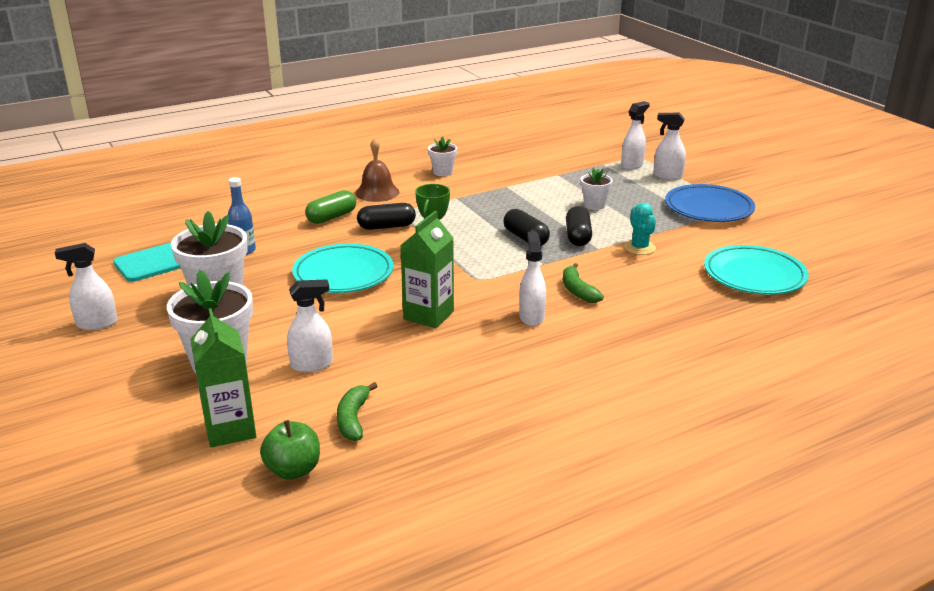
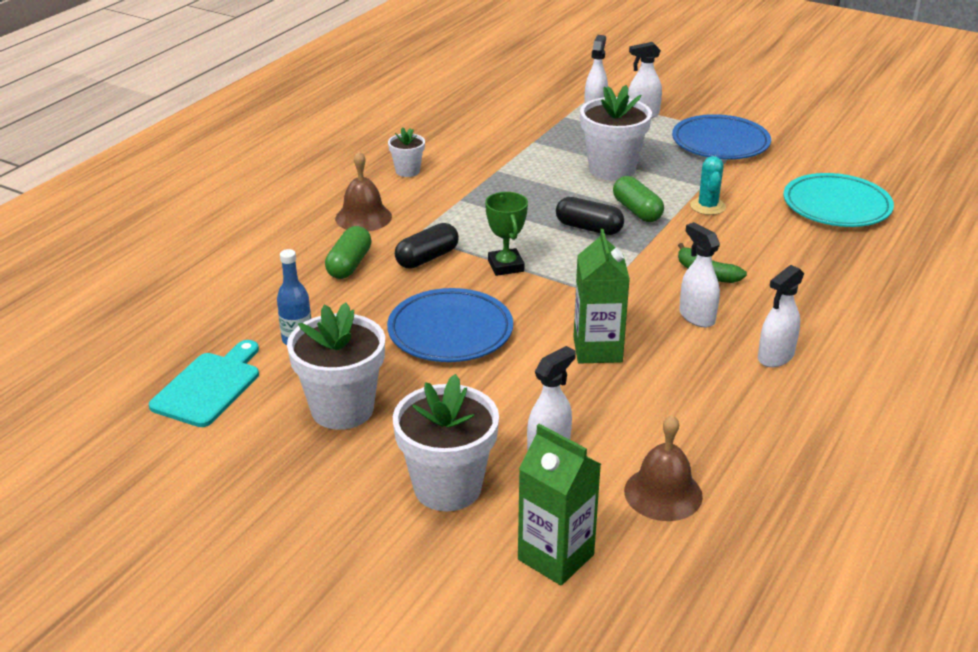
camera: 30 degrees left, 5 degrees up
white spray bottle [55,243,117,330] -> white spray bottle moved to [758,265,804,367]
green apple [260,420,320,480] -> none
turquoise plate [292,244,393,293] -> blue plate [387,288,513,362]
green banana [337,382,378,441] -> brown bell [624,415,703,521]
black capsule [566,206,592,246] -> green capsule [613,176,664,222]
white flower pot [581,168,613,210] -> white flower pot [580,85,652,181], size x1.90
turquoise cactus [624,203,656,255] -> turquoise cactus turned 45 degrees clockwise [690,156,726,215]

